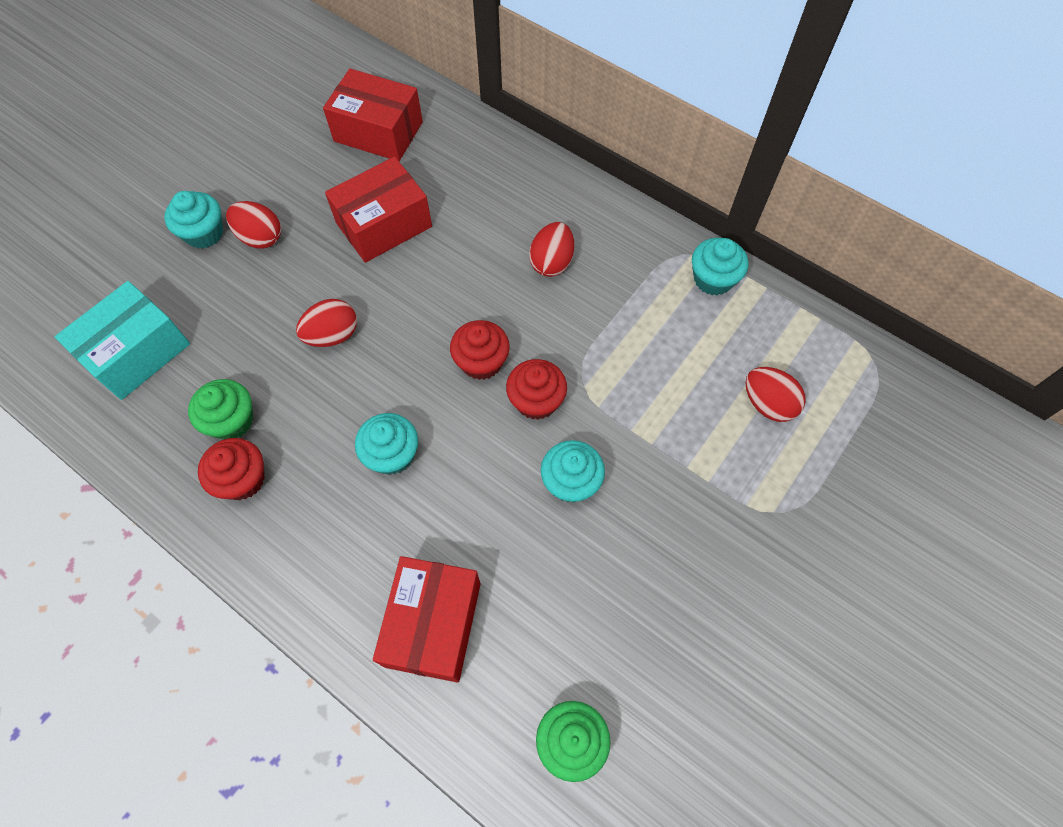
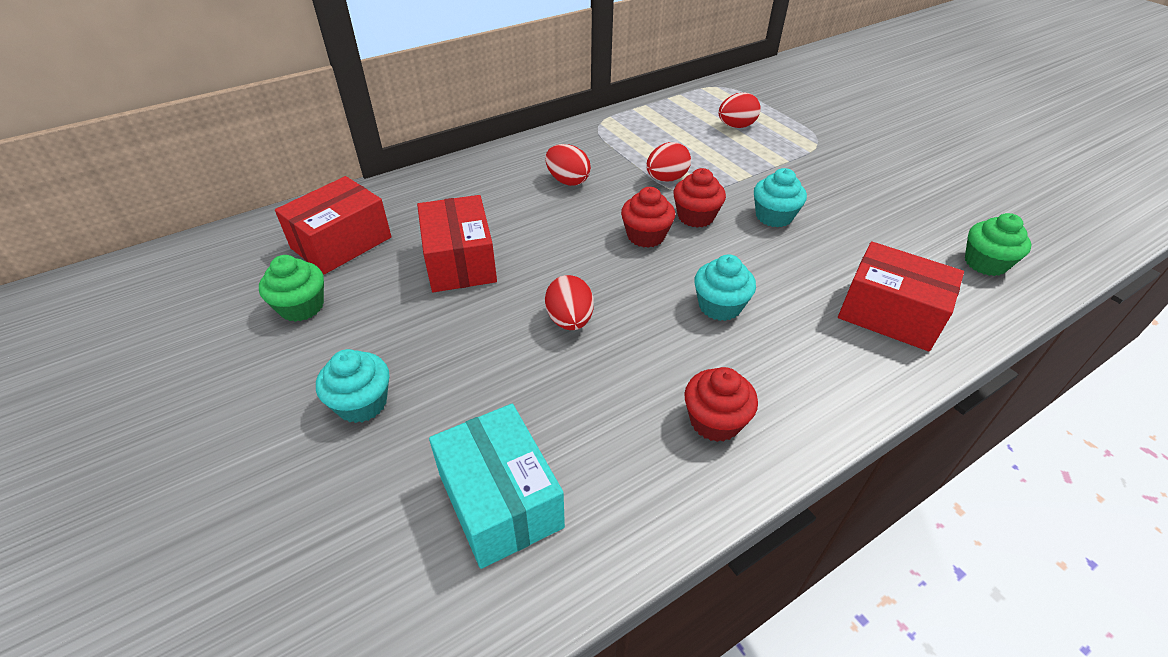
camera: 70 degrees left, 20 degrees down
green cupcake [188,379,253,440] -> green cupcake moved to [259,255,324,322]
red egg [226,201,281,249] -> red egg moved to [646,142,691,182]
turquoise cupcake [692,238,748,295] -> none

